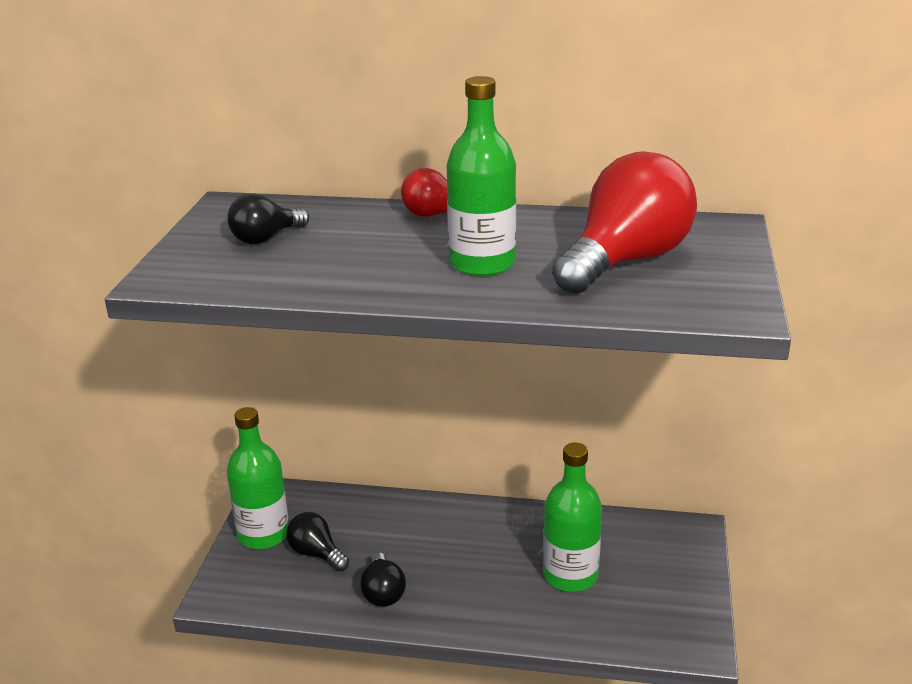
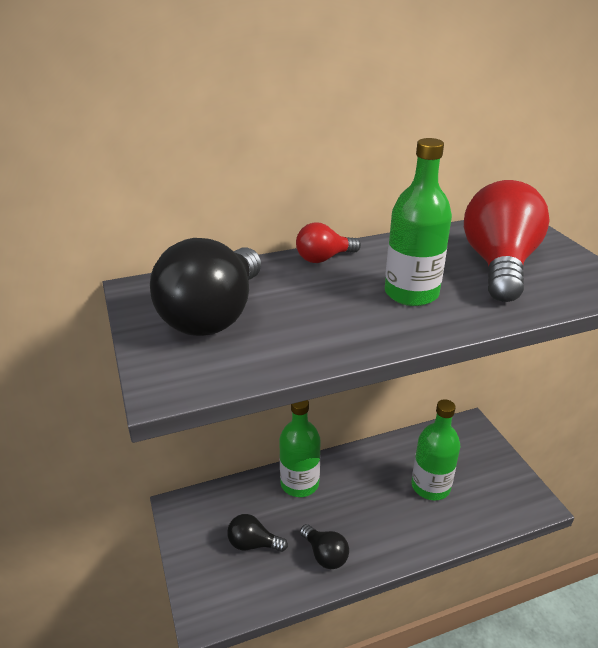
camera: 30 degrees left, 5 degrees up
black light bulb [227,193,309,244] -> black light bulb [150,238,261,336], size x1.98
green bottle [227,407,289,549] -> green bottle moved to [279,400,321,497]

